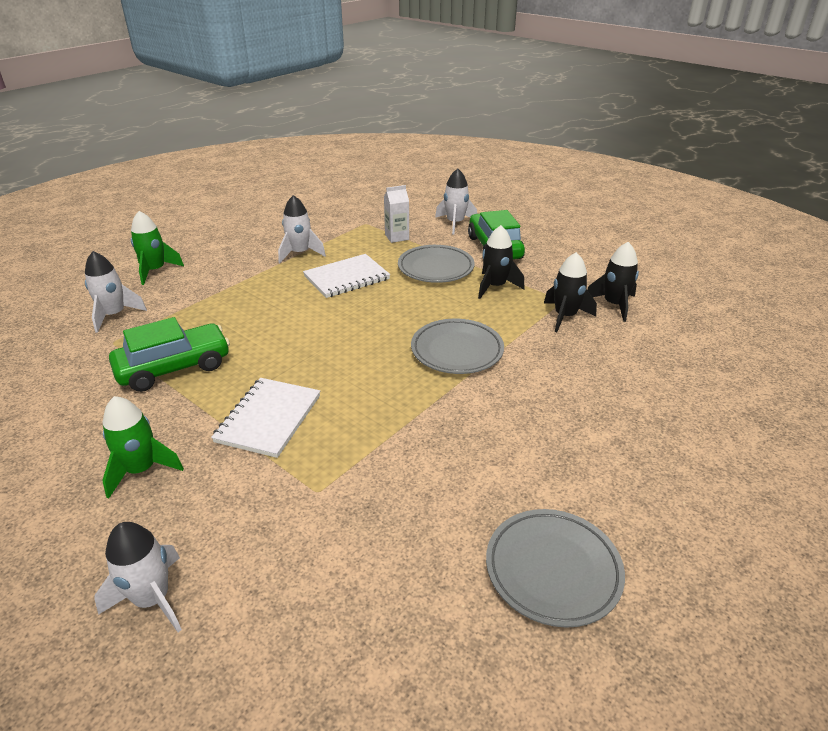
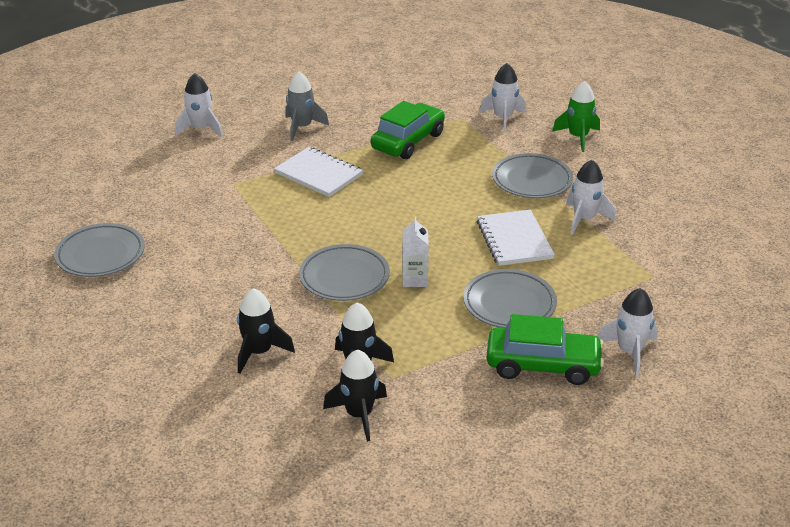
camera: 110 degrees right, 0 degrees up
green rocket [102,396,184,499] -> grey rocket [285,72,329,141]
green car [109,317,230,392] -> green car turned 135 degrees counterclockwise [371,101,445,159]
white carton [384,185,409,243] -> white carton moved to [402,217,429,287]
black rocket [478,225,525,299] -> black rocket moved to [237,288,295,373]
none -> grey plate [492,153,573,198]

